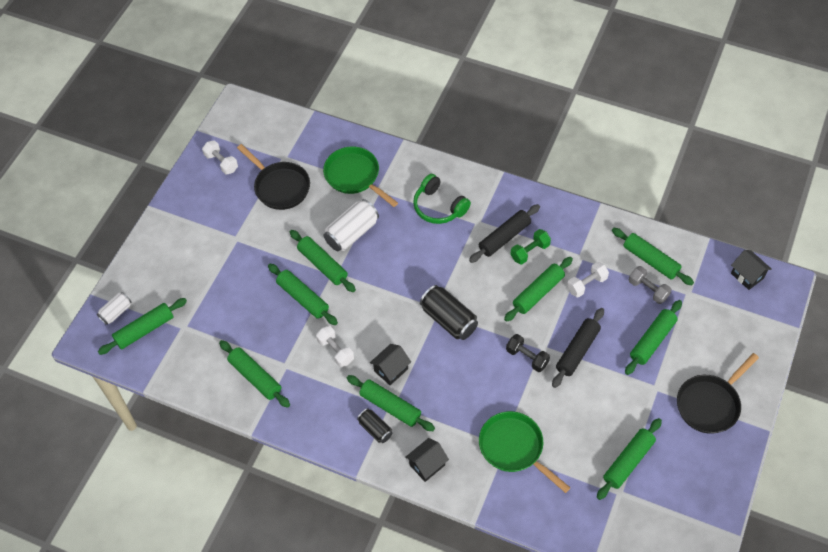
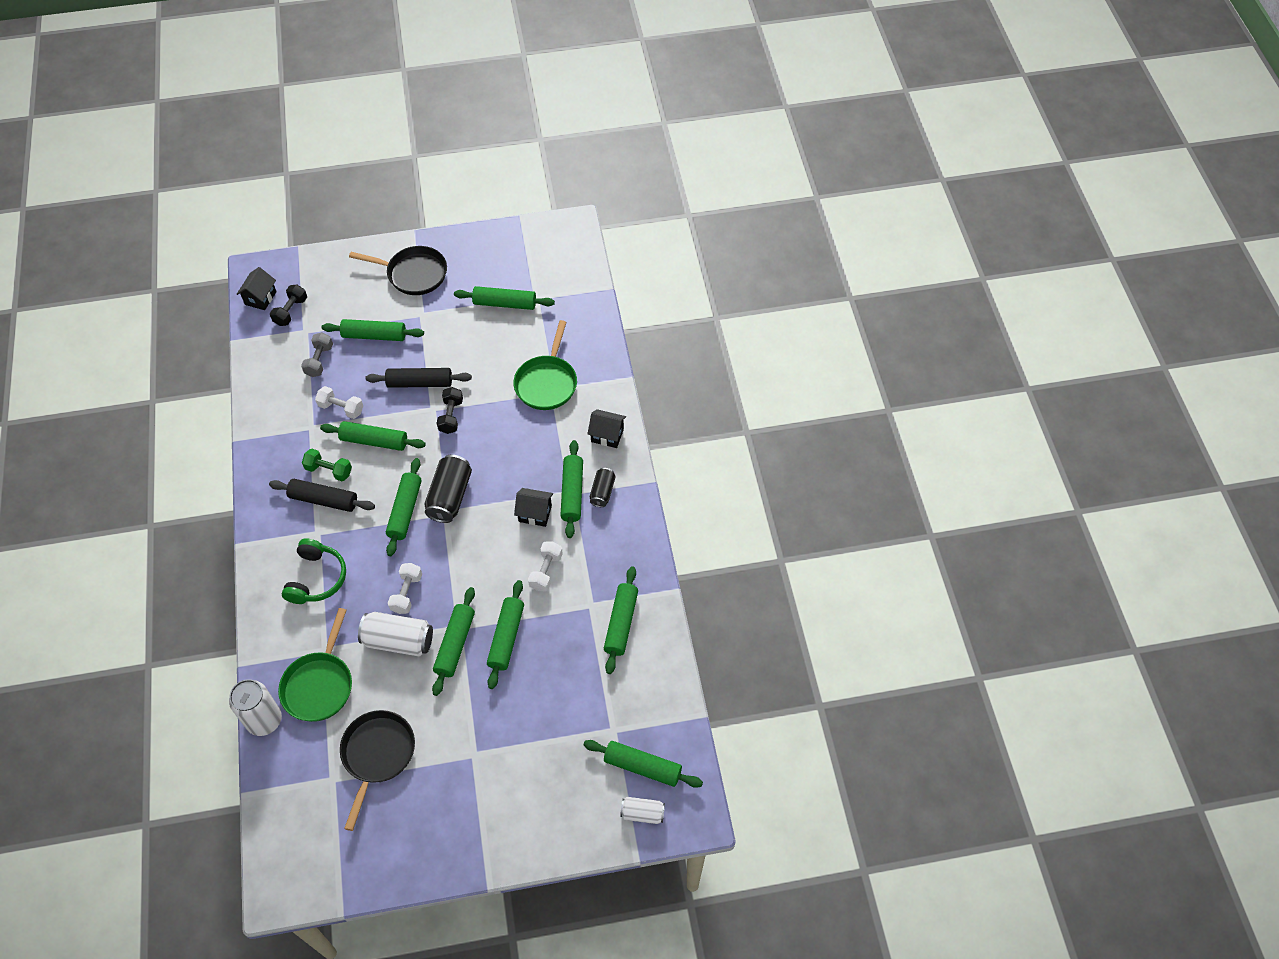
camera: 125 degrees left, 0 degrees up
white dumbbell [202,140,238,175] -> white dumbbell moved to [388,563,422,614]
green rolling pin [612,228,694,285] -> green rolling pin moved to [386,458,421,556]
none -> white can [229,679,282,736]
none -> black dumbbell [270,285,307,326]

